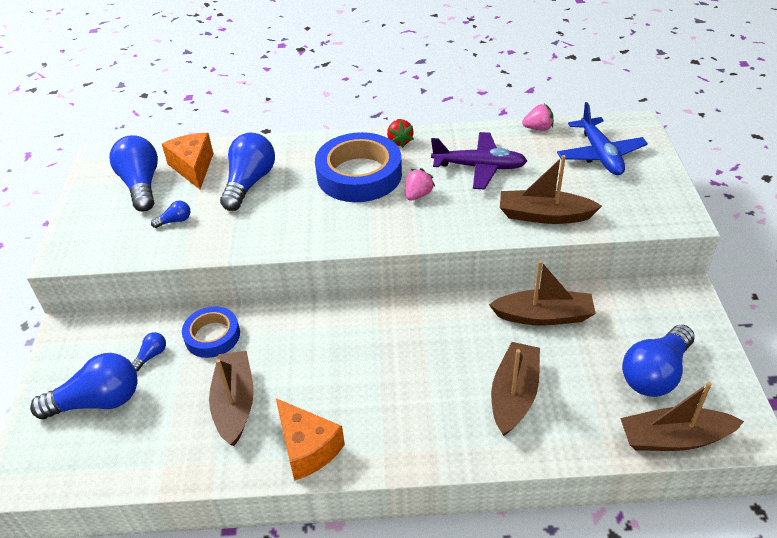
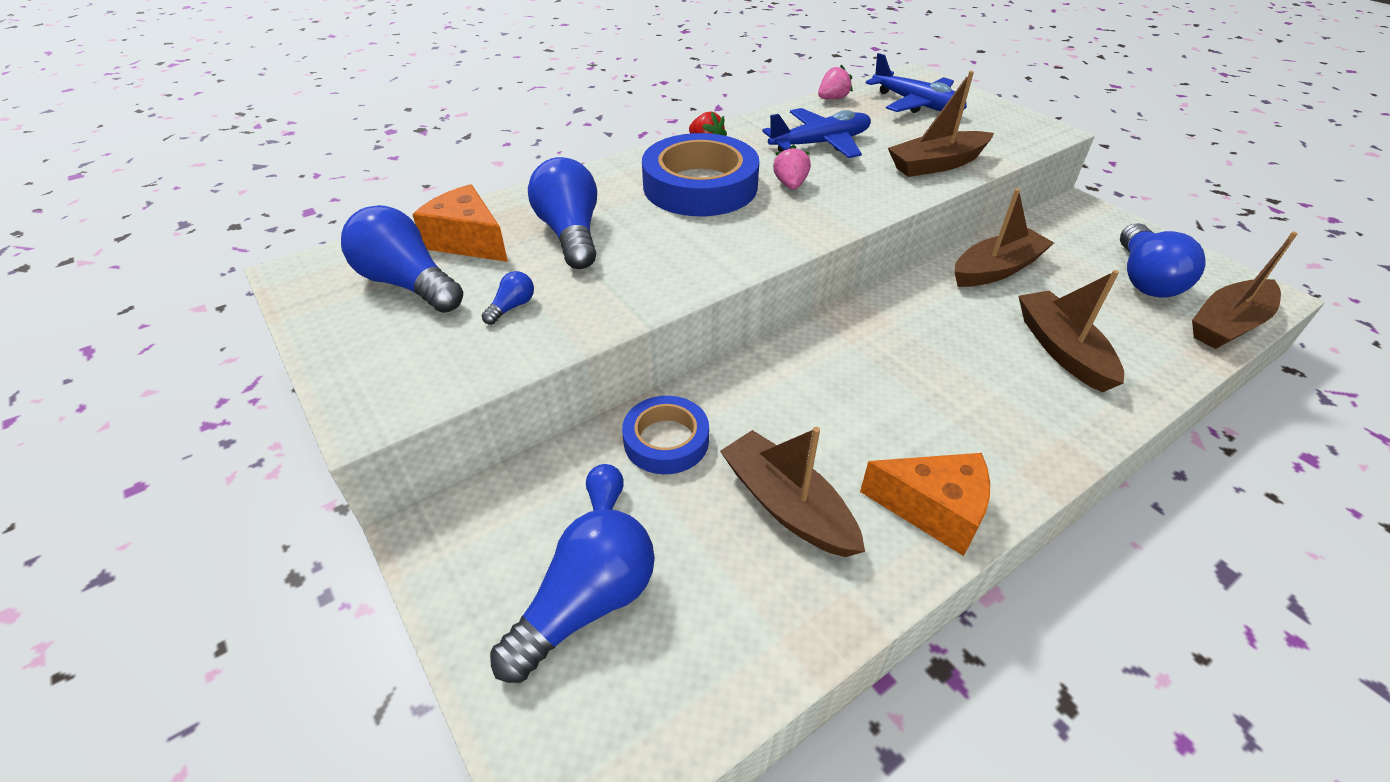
camera: 35 degrees left, 0 degrees up
purple plane [431,132,527,190] -> blue plane [762,108,871,158]

